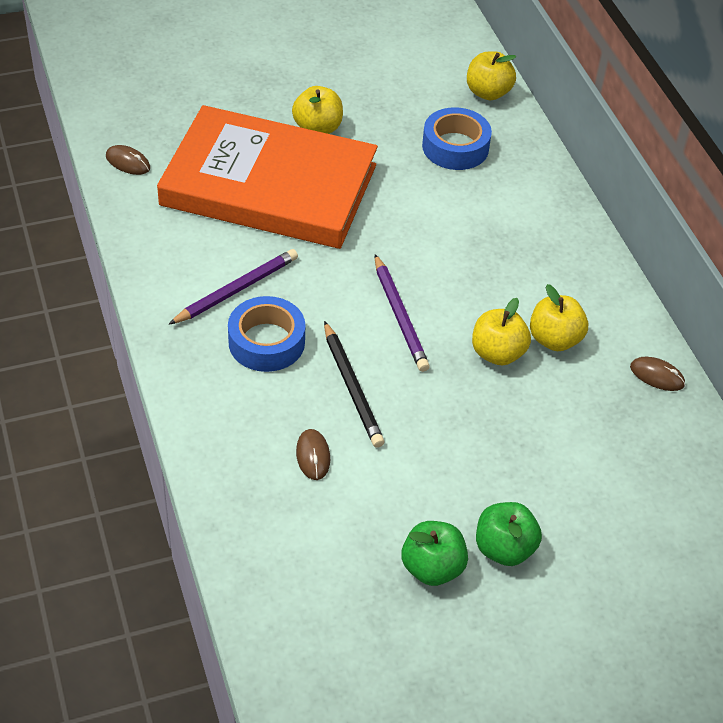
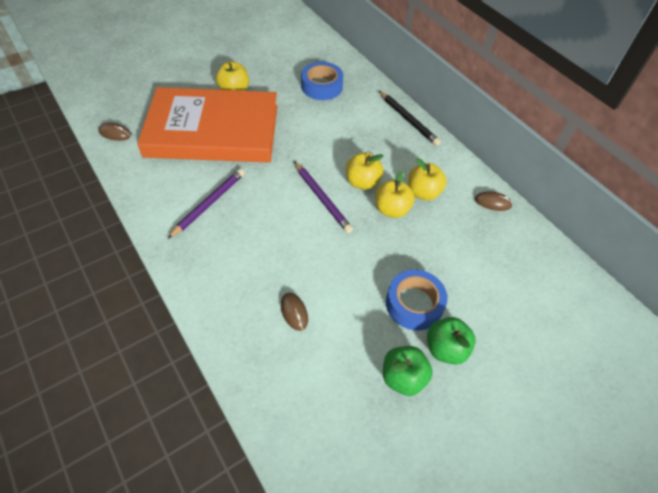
camera: 15 degrees left, 5 degrees up
blue tape [228,296,305,372] -> blue tape moved to [386,270,448,330]
black pencil [324,321,384,448] -> black pencil moved to [379,91,441,146]
yellow apple [467,51,516,100] -> yellow apple moved to [346,153,384,190]

